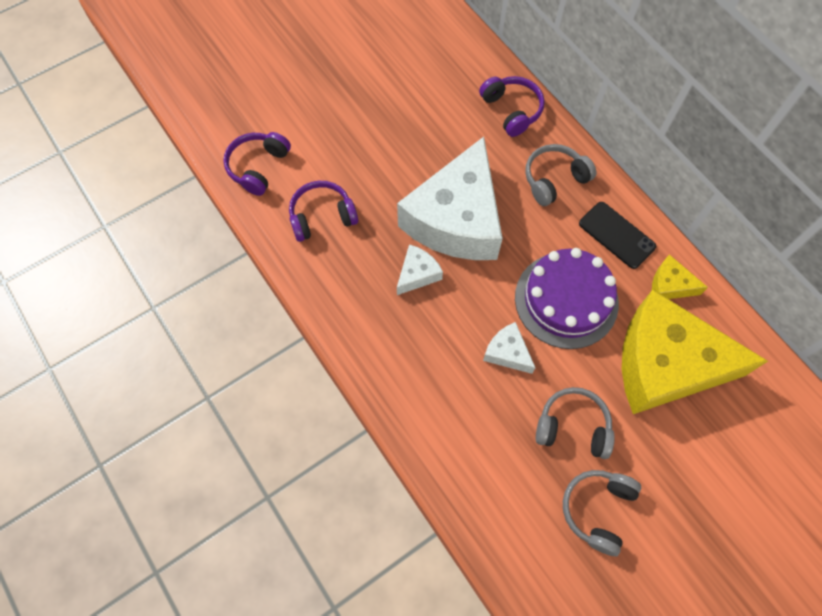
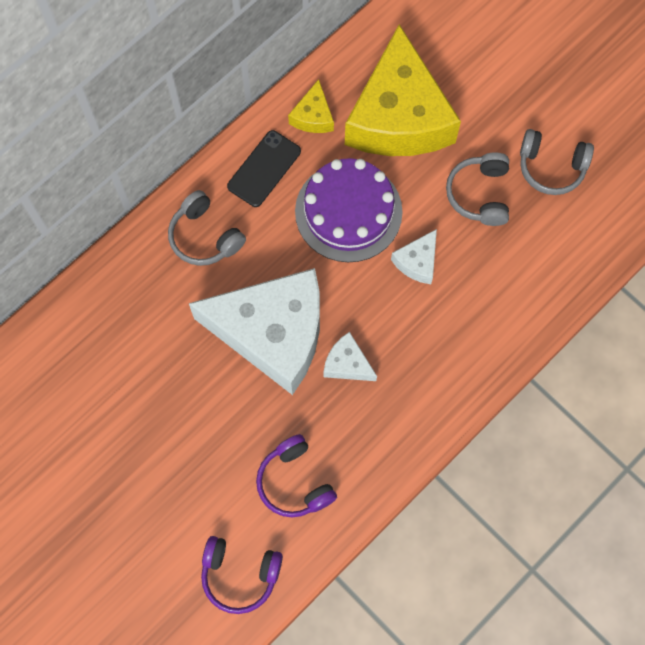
camera: 100 degrees left, 5 degrees up
purple headphones [479,76,545,137] -> none

